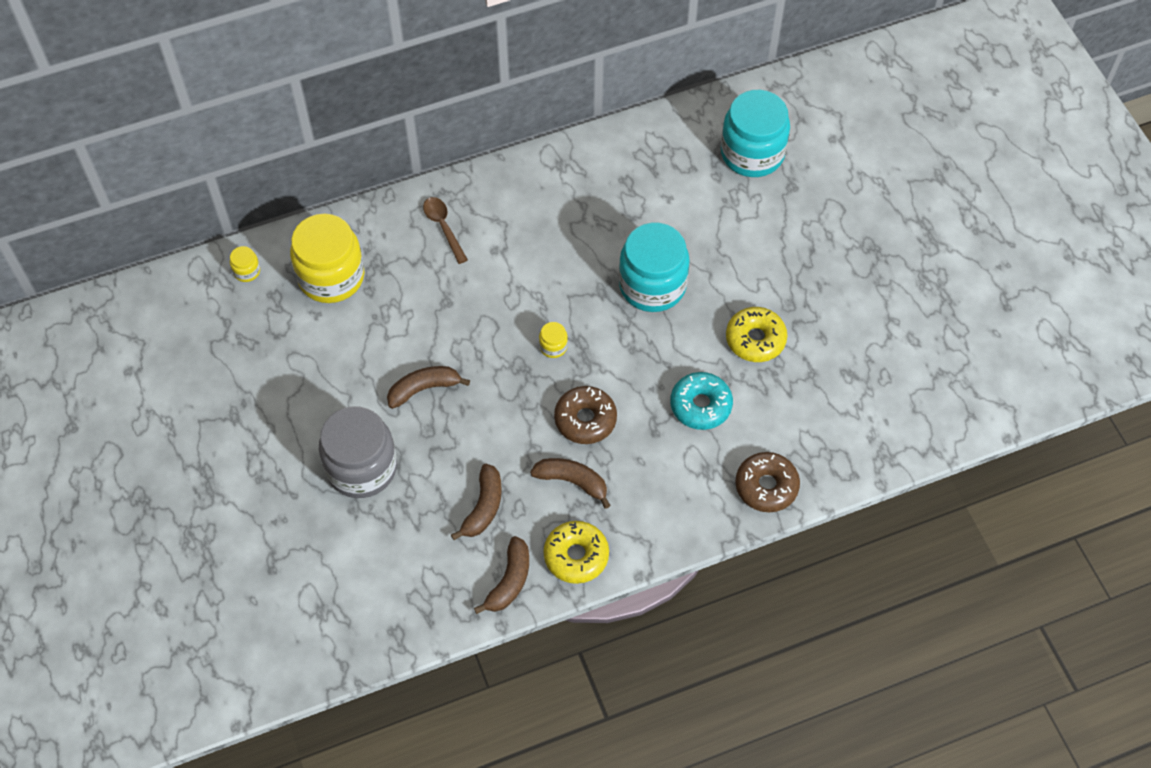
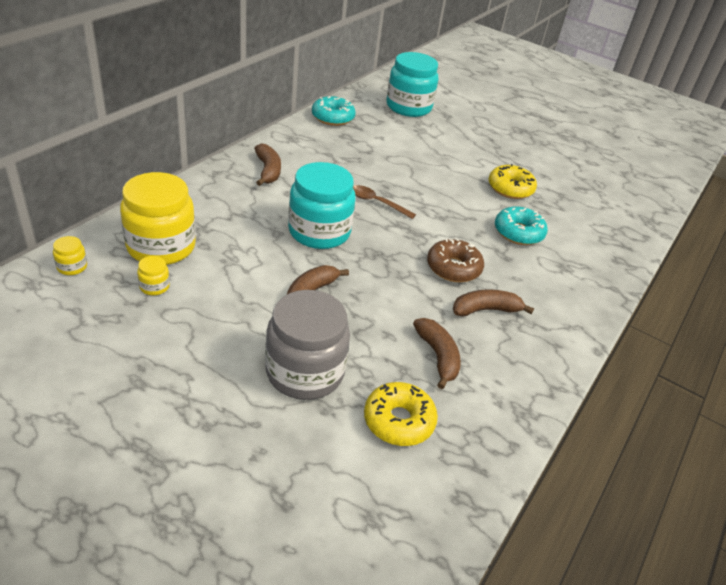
camera: 40 degrees left, 20 degrees down
brown spoon [423,197,468,264] -> brown spoon moved to [353,185,416,219]
brown banana [474,536,529,614] -> brown banana moved to [254,144,281,186]
yellow jar [539,322,568,358] -> yellow jar moved to [137,256,170,295]
yellow donut [544,521,609,584] -> yellow donut moved to [364,382,438,446]
turquoise jar [619,223,690,312] -> turquoise jar moved to [288,162,356,249]
brown donut [735,452,800,512] -> none
none -> turquoise donut [312,96,356,126]

